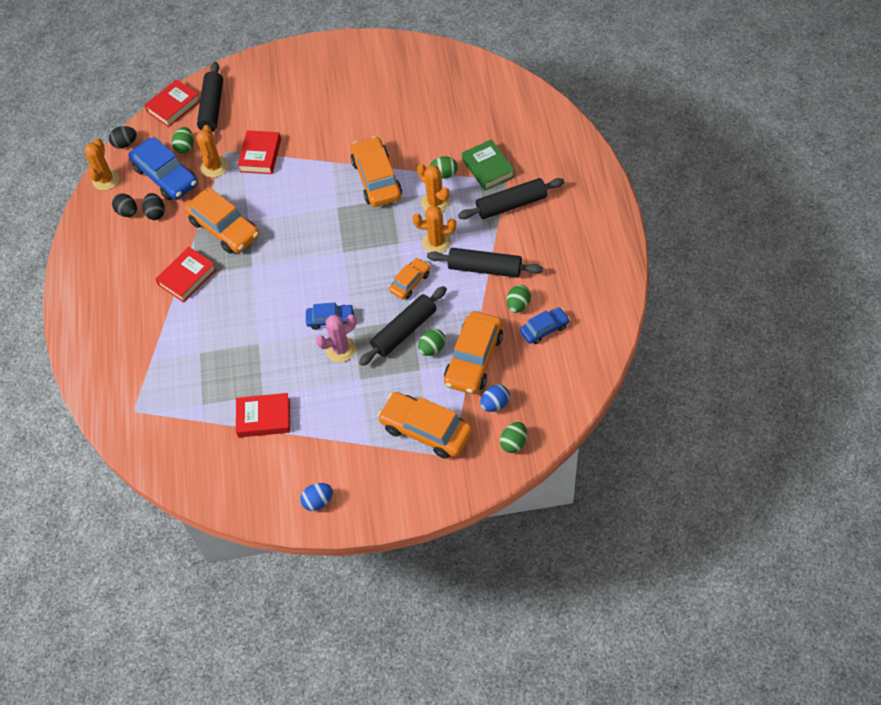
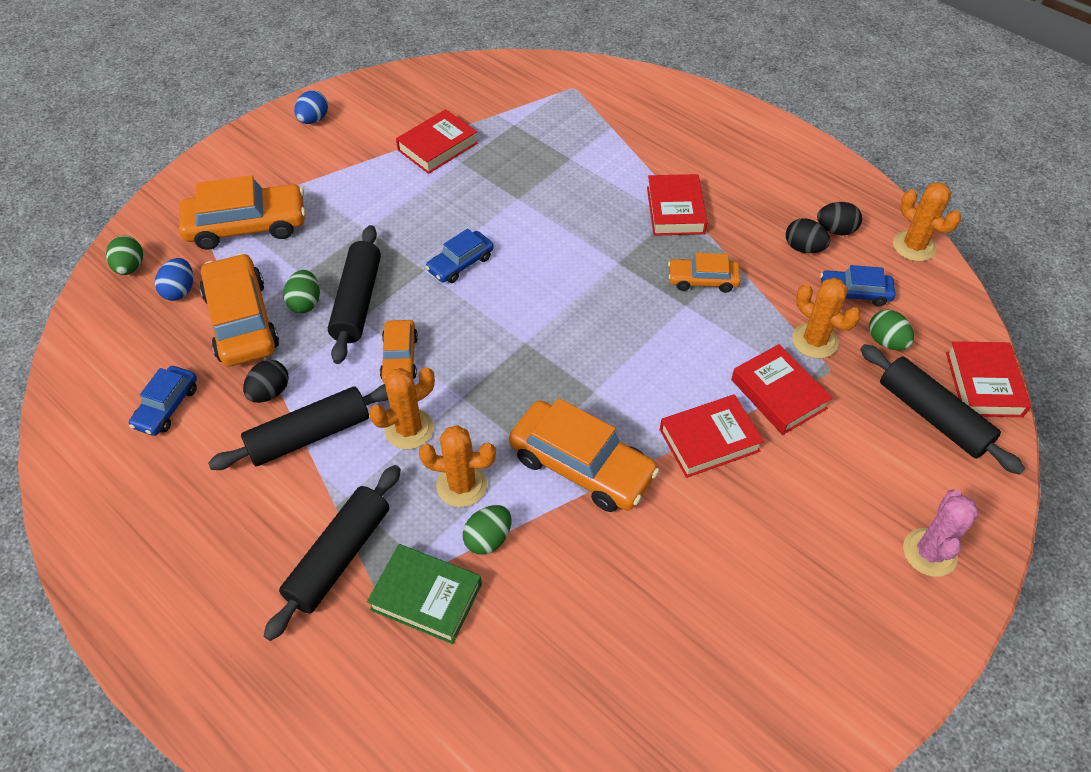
camera: 135 degrees right, 5 degrees down
black egg [109,126,137,149] -> black egg moved to [243,360,289,403]
blue car [128,137,198,200] -> blue car [820,265,895,306], size x0.56
orange car [184,189,259,254] -> orange car [668,253,741,293], size x0.56
pink cactus [316,314,357,362] -> pink cactus moved to [903,490,979,577]
green egg [507,285,531,313] -> none
none -> red book [660,394,764,478]

